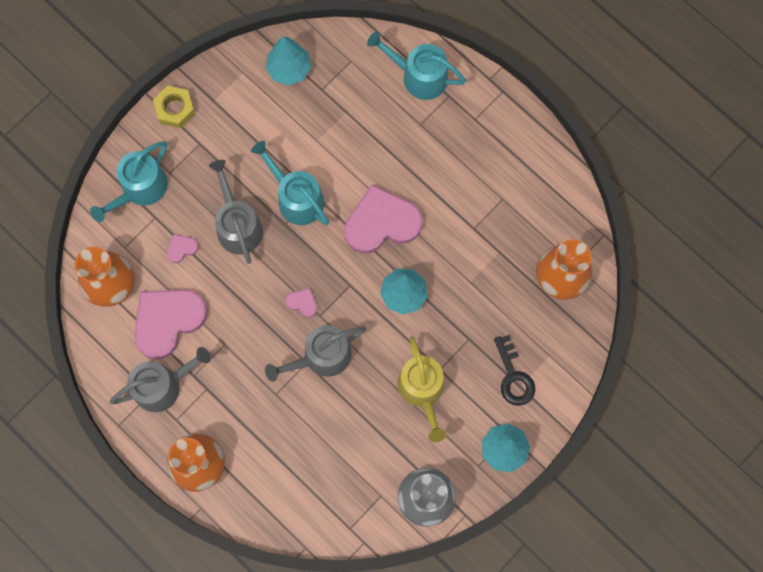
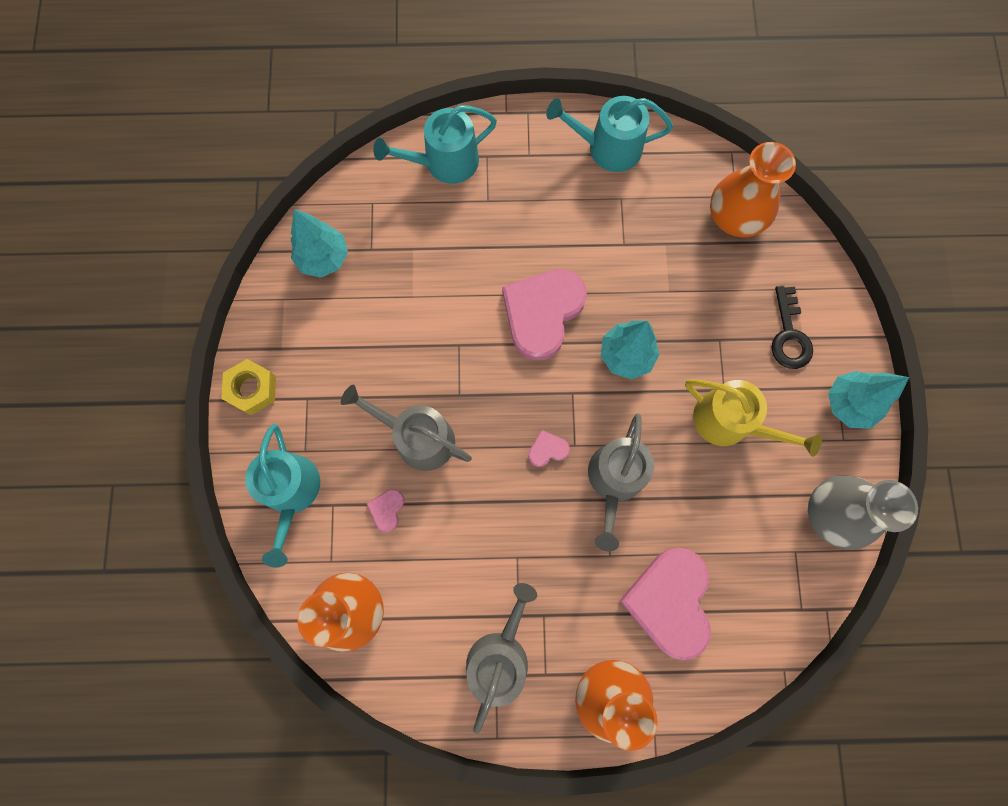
camera: 45 degrees left, 0 degrees up
pink heart [134,289,208,360] -> pink heart moved to [619,548,711,660]
turquoise watering can [251,141,329,225] -> turquoise watering can moved to [546,96,673,172]
black key [494,335,535,406] -> black key turned 60 degrees clockwise [771,286,813,369]

